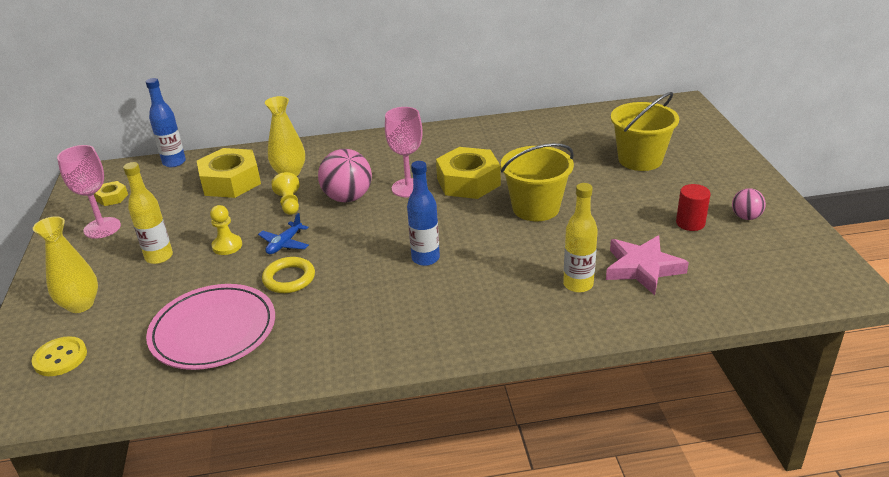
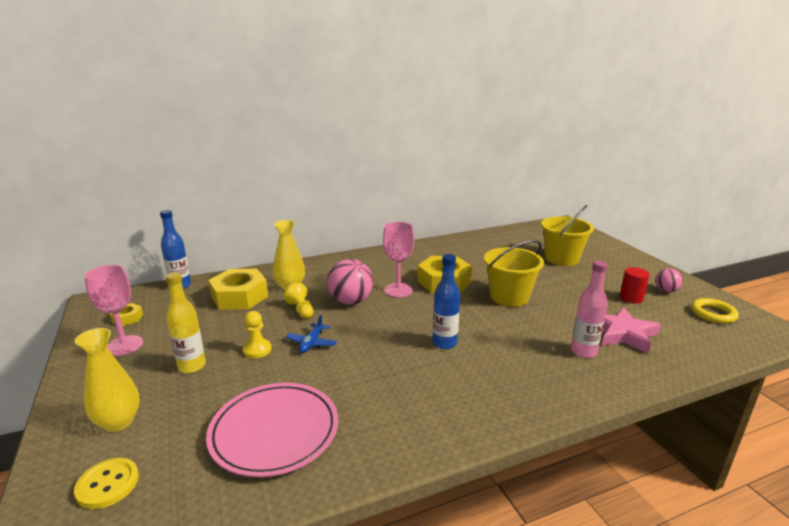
camera: 15 degrees left, 10 degrees down
yellow ring [262,257,315,293] -> yellow ring moved to [691,298,739,324]
yellow bottle [563,183,598,293] -> pink bottle [571,260,608,358]

